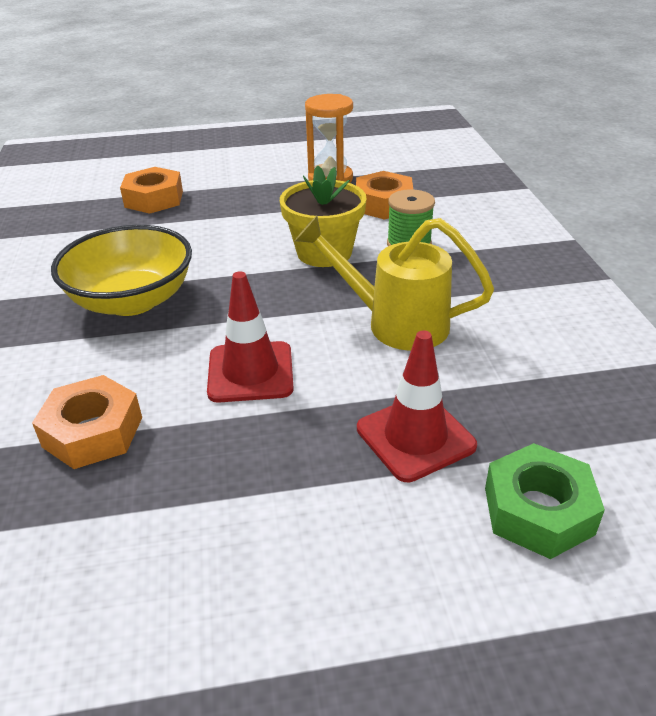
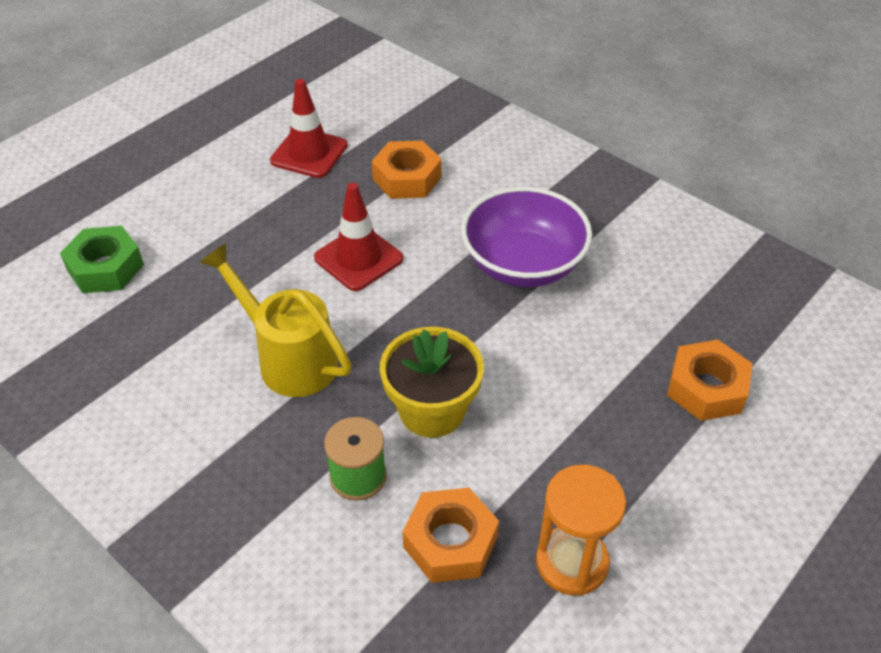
camera: 140 degrees right, 10 degrees up
yellow bowl [51,225,192,316] -> purple bowl [461,187,592,287]
yellow watering can [295,216,494,351] -> yellow watering can turned 120 degrees counterclockwise [199,243,352,397]
red traffic cone [357,330,477,482] -> red traffic cone moved to [270,79,348,178]

